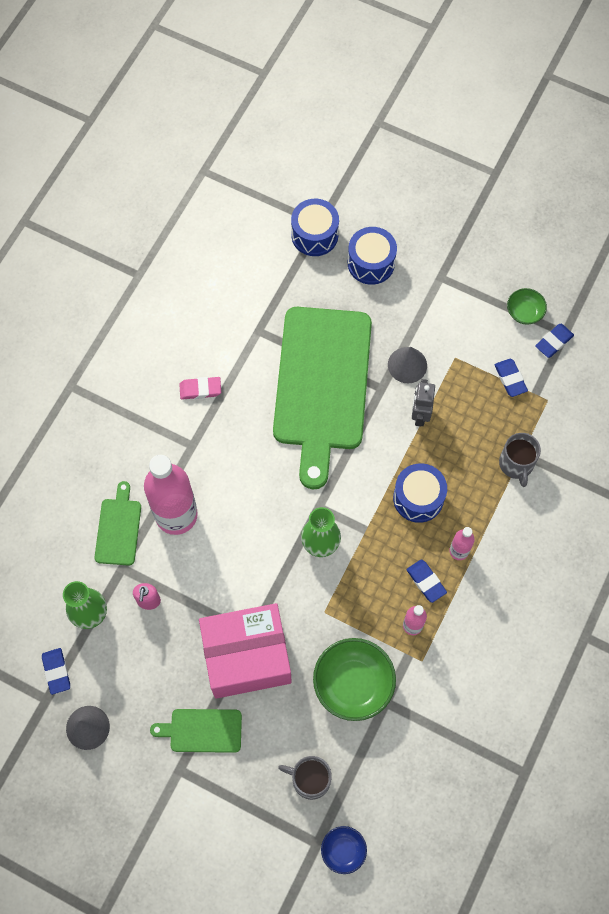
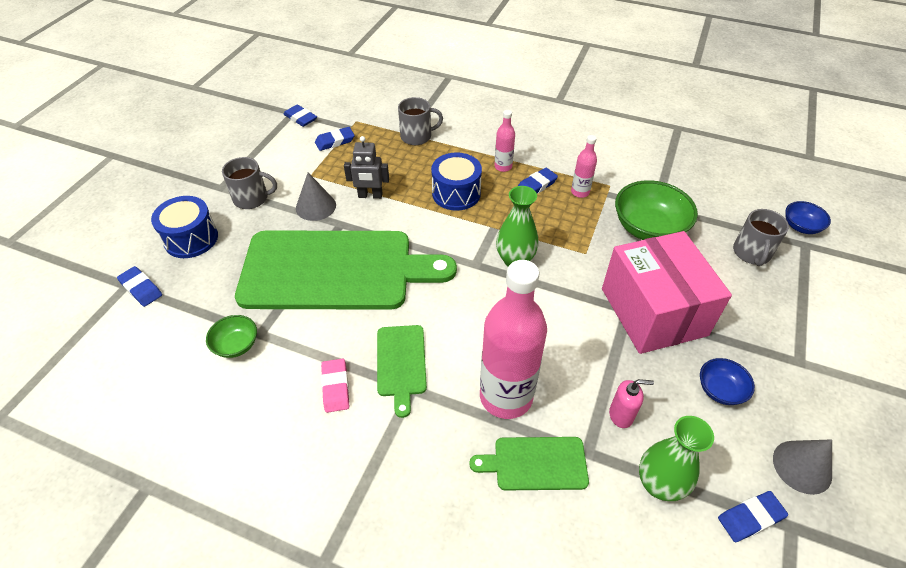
camera: 95 degrees left, 20 degrees down
green cutting board [150,709,242,753] -> green cutting board moved to [377,325,427,418]
blue drum [291,199,339,256] -> blue eraser [117,266,162,307]
green bowl [507,288,547,325] -> green bowl moved to [206,315,257,358]
none -> grey mug [222,157,277,209]
none -> blue bowl [700,358,755,405]

